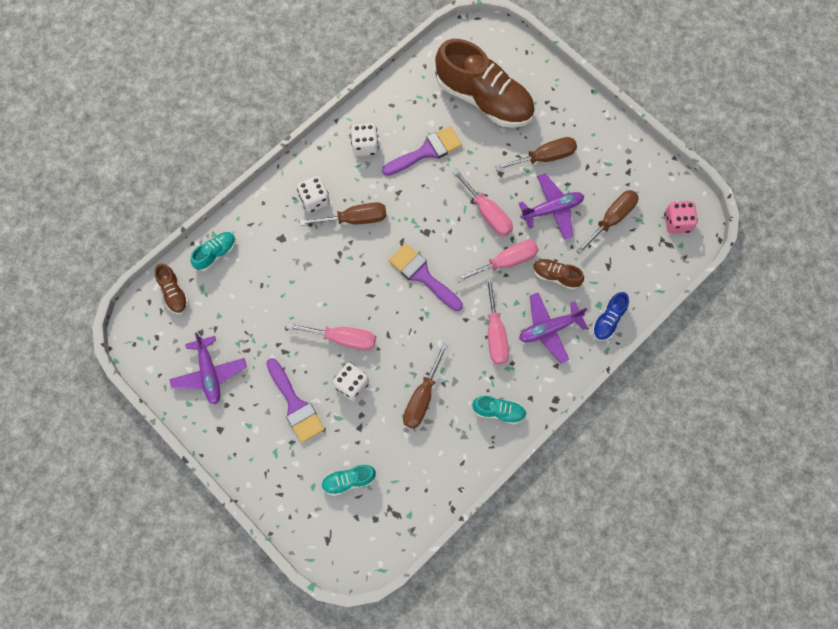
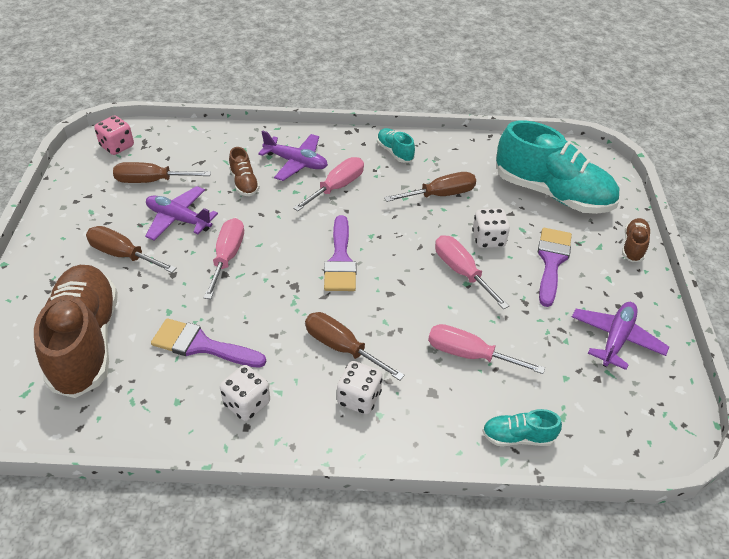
camera: 135 degrees left, 25 degrees down
brown shoe [155,264,189,314] -> brown shoe moved to [622,218,651,262]
turquoise shoe [321,465,376,496] -> turquoise shoe [496,120,619,214], size x2.28
pink screwdriver [455,240,539,283] -> pink screwdriver moved to [428,324,545,374]
blue shoe [592,292,629,341] -> none

